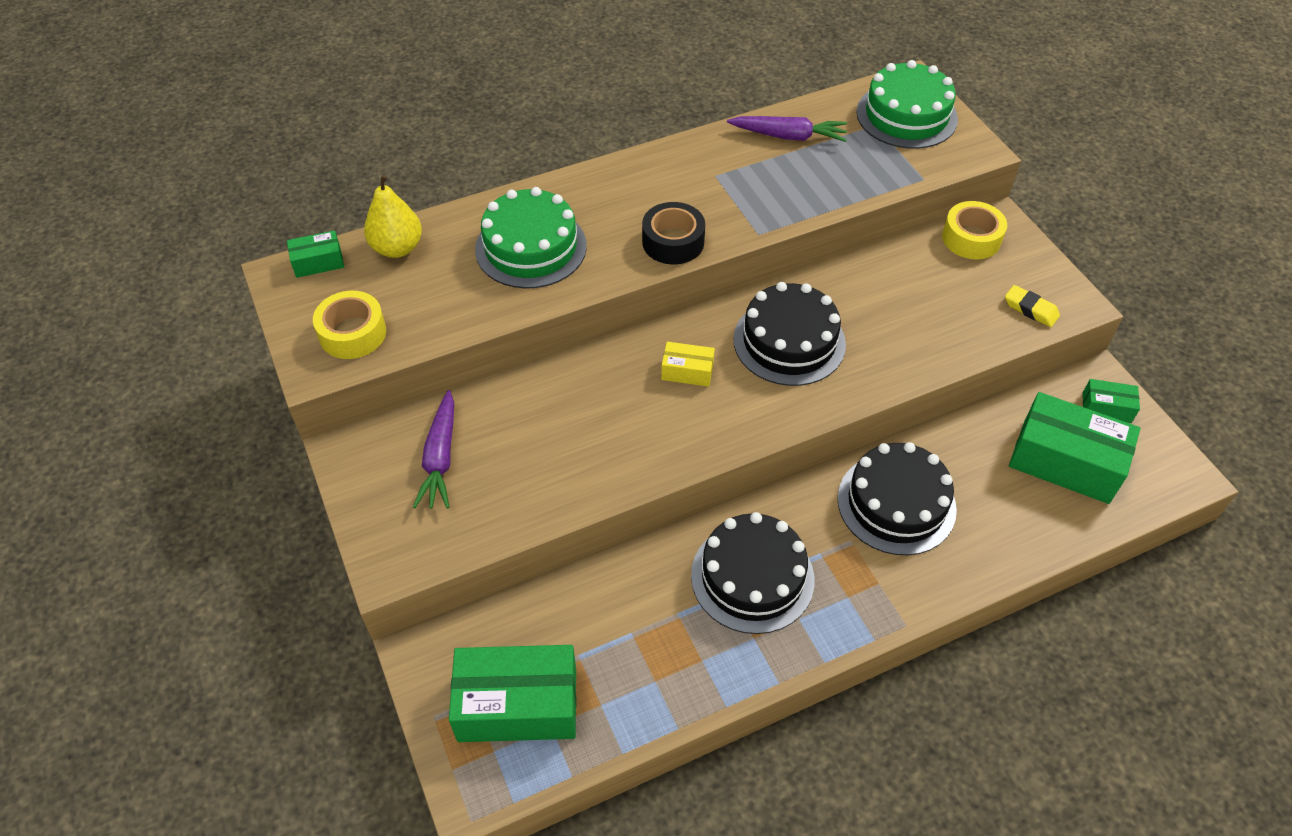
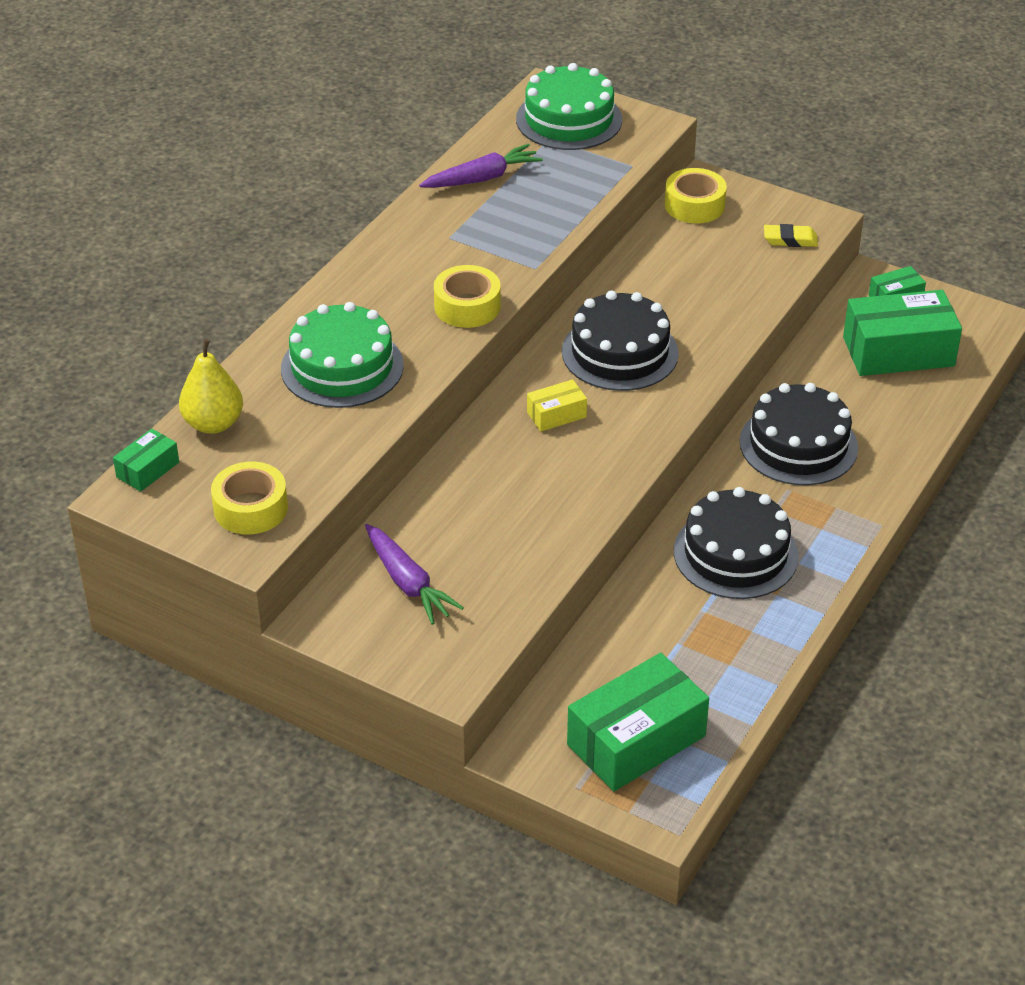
camera: 35 degrees left, 10 degrees down
black tape [642,202,705,265] -> yellow tape [434,265,501,328]

